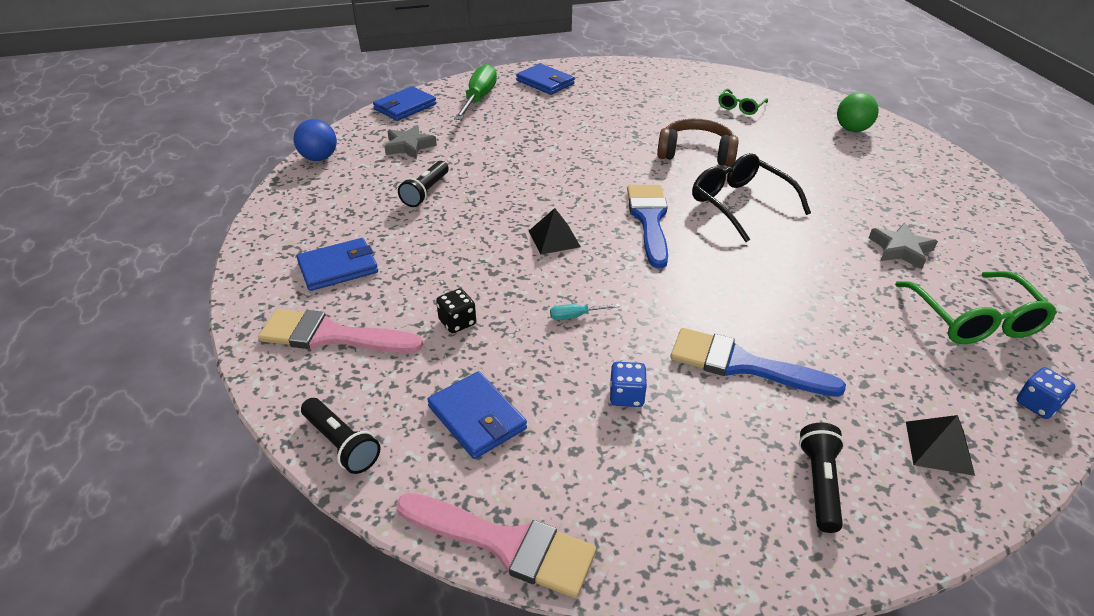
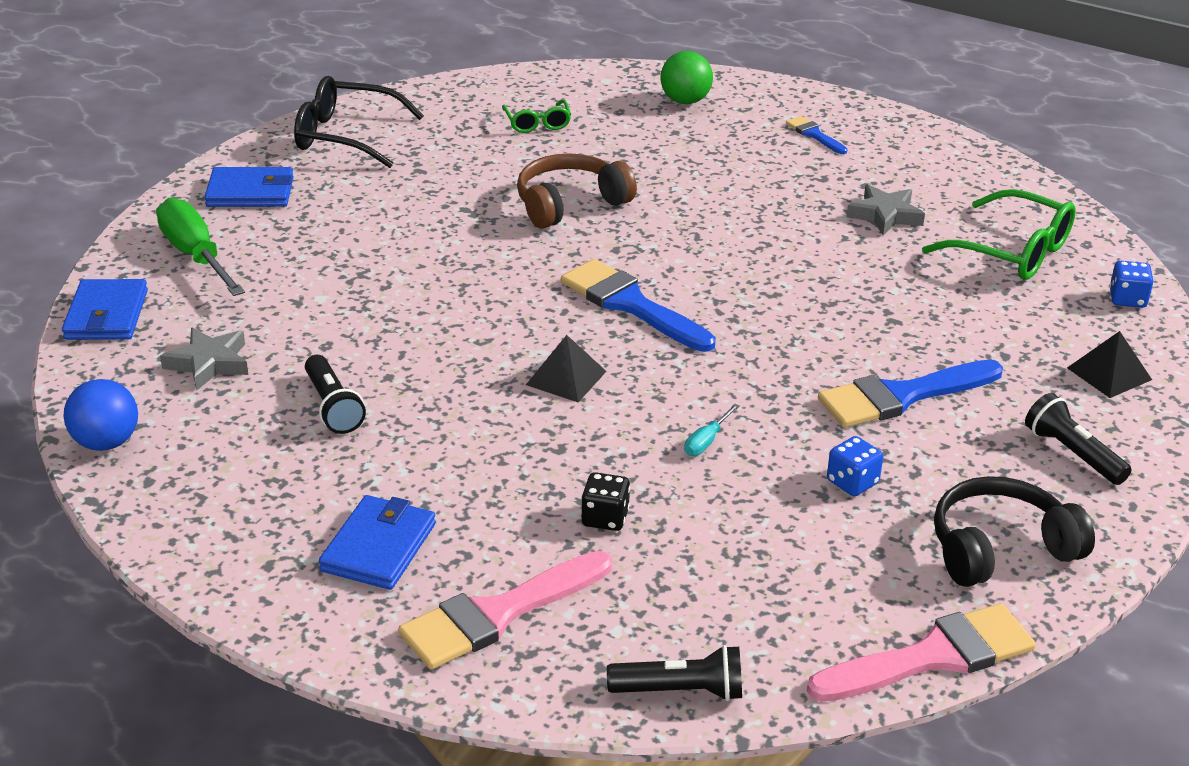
camera: 45 degrees left, 5 degrees down
blue wallet [427,371,527,459] -> none
black glasses [692,153,811,242] -> black glasses moved to [294,76,424,168]
none -> blue brush [786,116,848,154]
none -> black headphones [934,476,1095,587]

